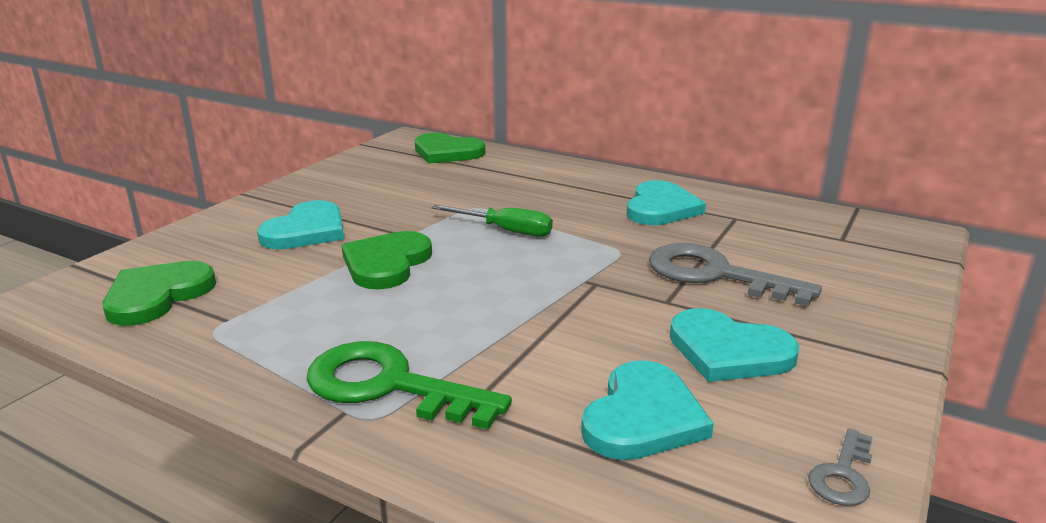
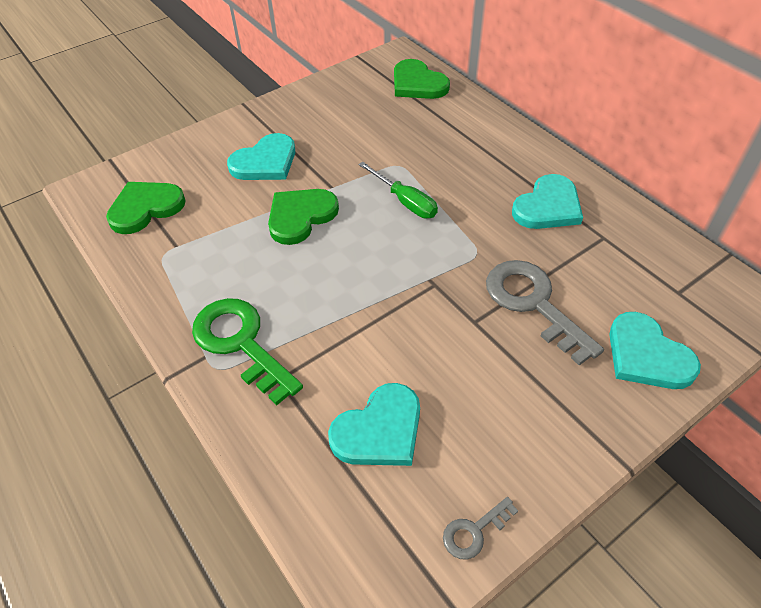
camera: 25 degrees right, 25 degrees up
turquoise heart [670,308,799,382] -> turquoise heart moved to [609,312,701,389]

